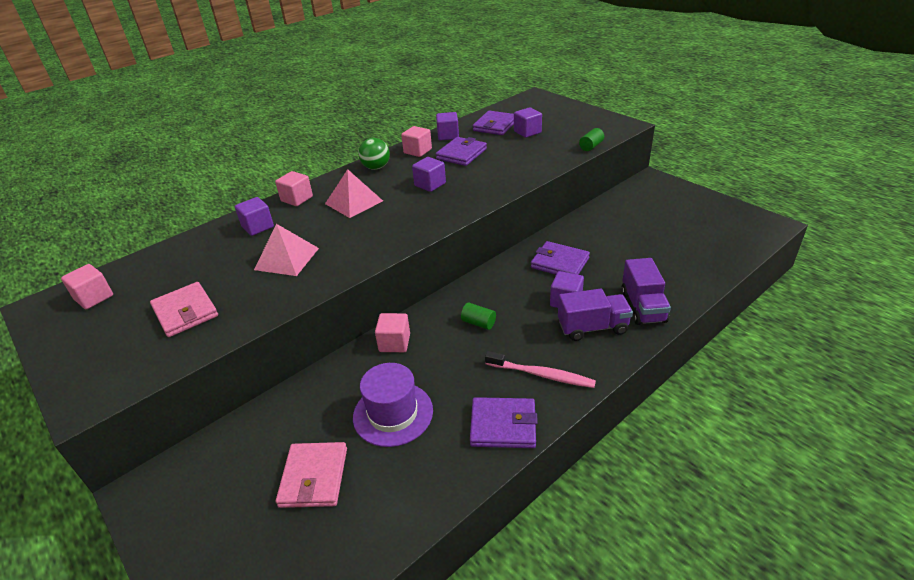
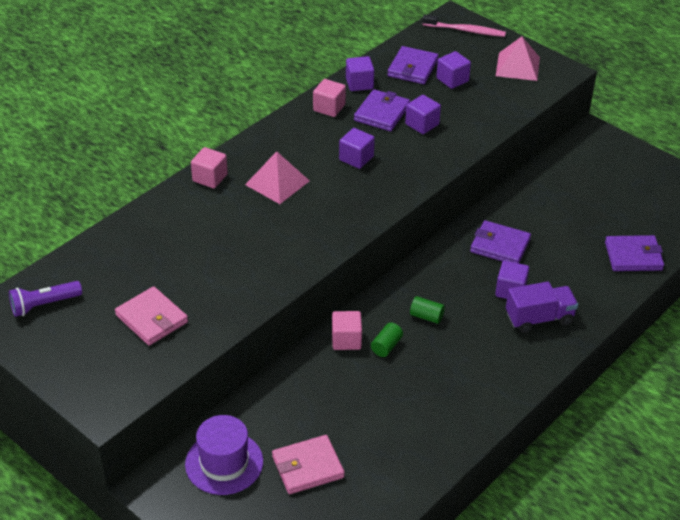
camera: 10 degrees left, 5 degrees up
pink cube [61,264,113,309] -> purple flashlight [9,281,82,317]
purple cube [235,197,274,236] -> purple cube moved to [405,95,441,134]
pink pyramid [254,224,319,276] -> pink pyramid moved to [496,36,540,81]
pink wallet [276,442,347,508] -> pink wallet turned 75 degrees clockwise [272,435,345,494]
purple hat [353,363,433,447] -> purple hat moved to [185,415,263,495]
green ball [358,138,390,170] -> none
purple wallet [470,397,538,448] -> purple wallet moved to [605,235,664,271]
pink toothbrush [485,351,596,388] -> pink toothbrush moved to [422,14,506,37]
green cylinder [579,128,604,151] -> green cylinder moved to [371,323,403,357]
purple truck [621,258,671,325] -> none

